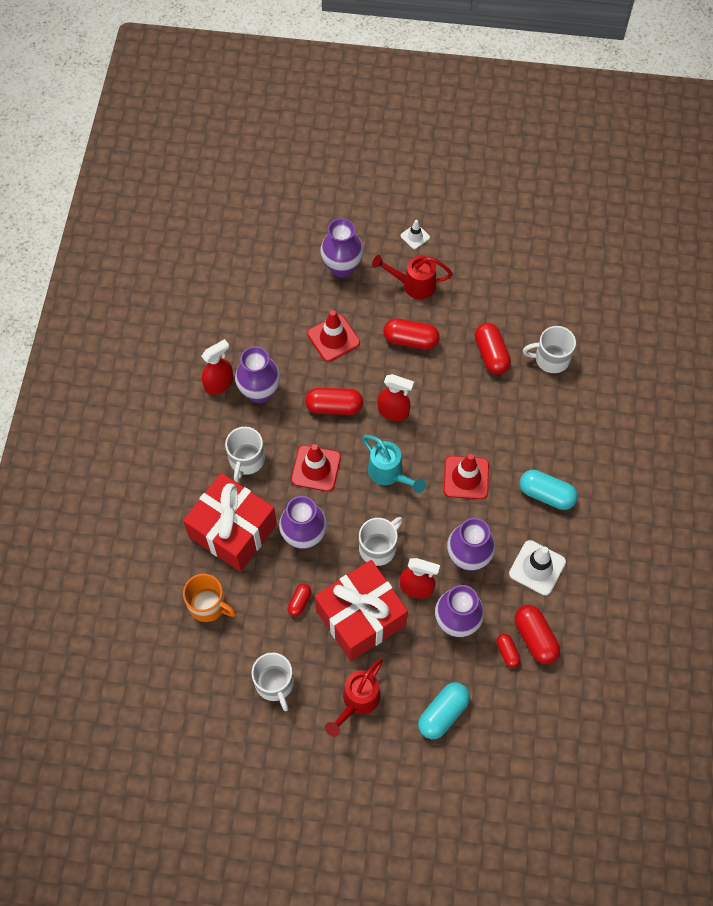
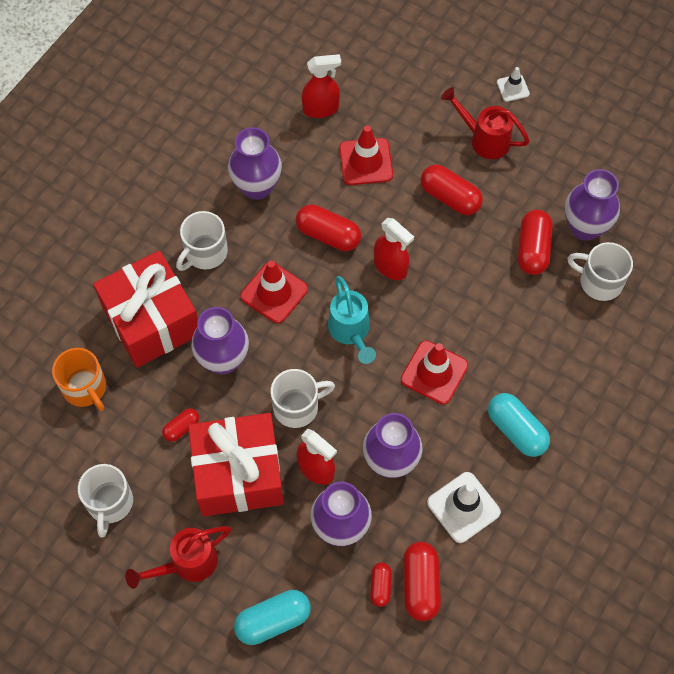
camera: 25 degrees right, 0 degrees up
red spray bottle [201,339,234,395] -> red spray bottle moved to [302,54,341,118]
purple vase [320,218,363,278] -> purple vase moved to [565,169,620,241]

